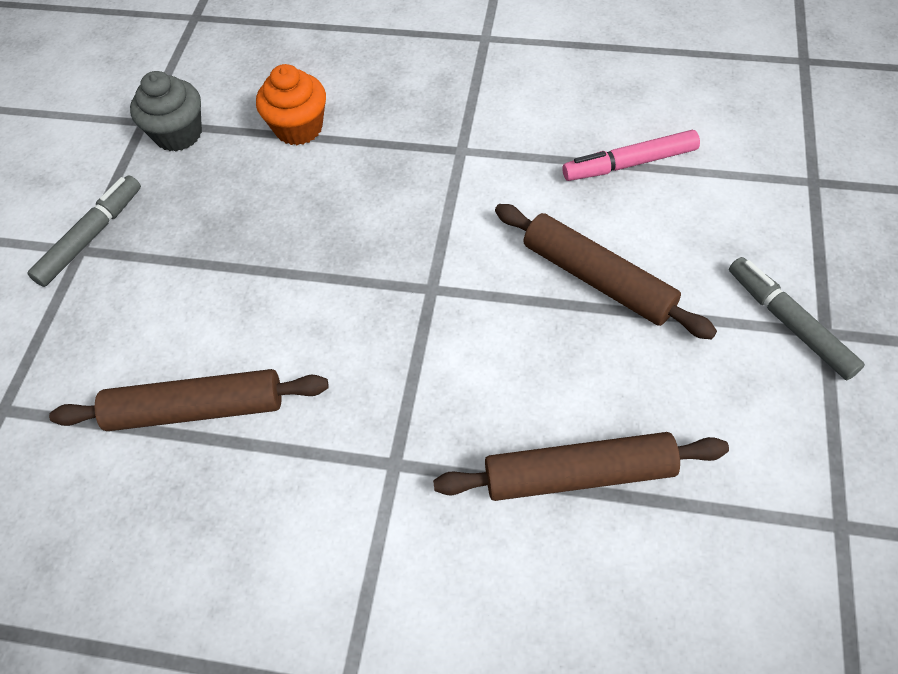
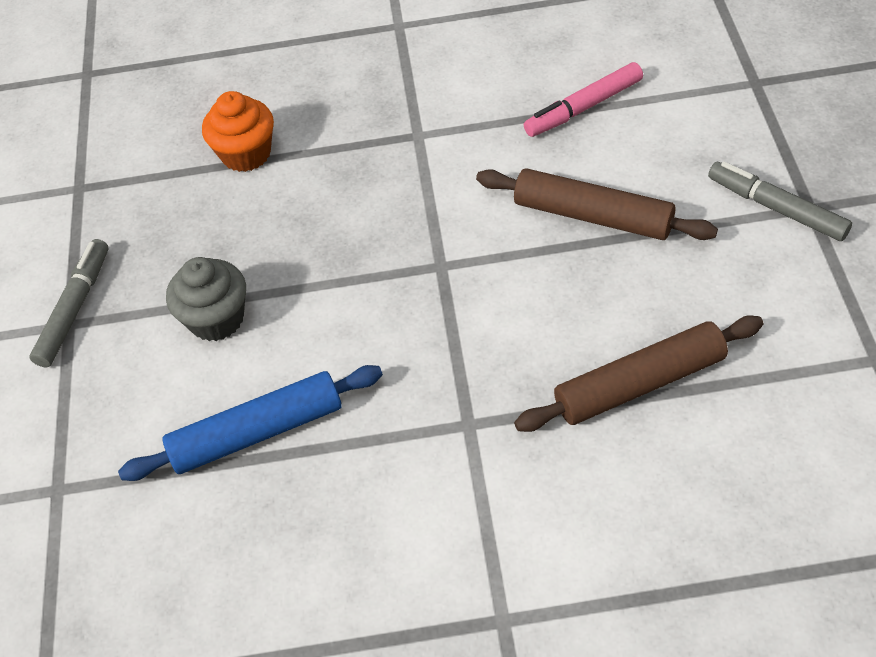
camera: 15 degrees left, 5 degrees down
brown rolling pin [49,369,329,431] -> blue rolling pin [118,365,383,481]
grey cupcake [130,71,202,151] -> grey cupcake moved to [166,257,246,341]

